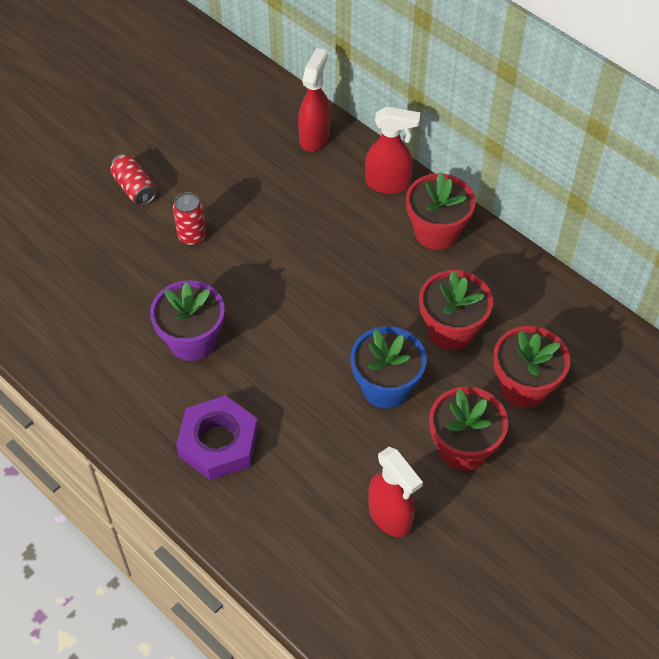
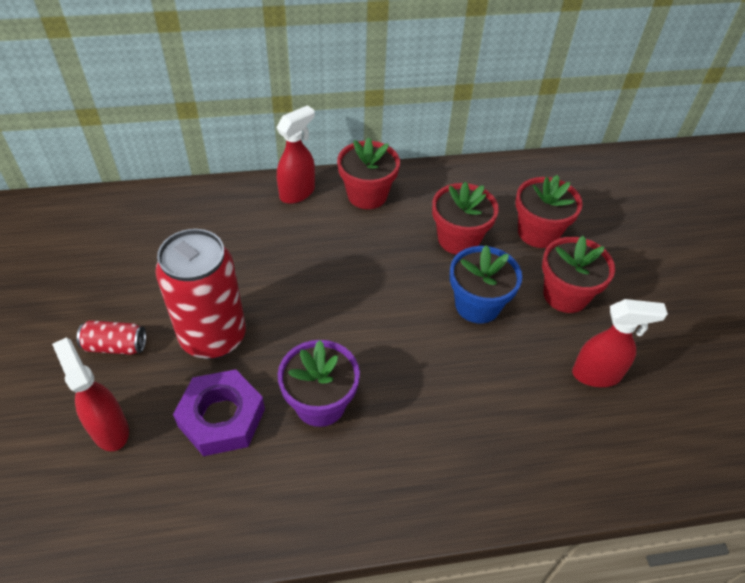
camera: 55 degrees left, 5 degrees down
red can [173,192,206,246] -> red can [155,229,246,359], size x2.20
purple nut [176,395,258,480] -> purple nut moved to [173,369,265,456]
red spray bottle [298,48,331,152] -> red spray bottle moved to [52,337,129,451]

